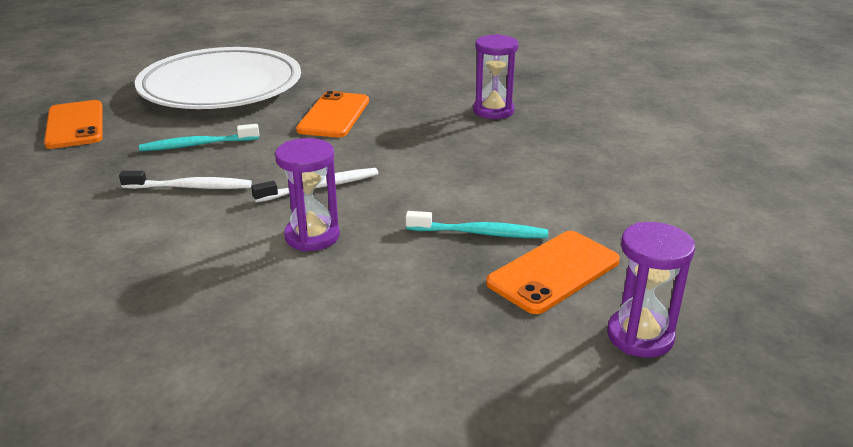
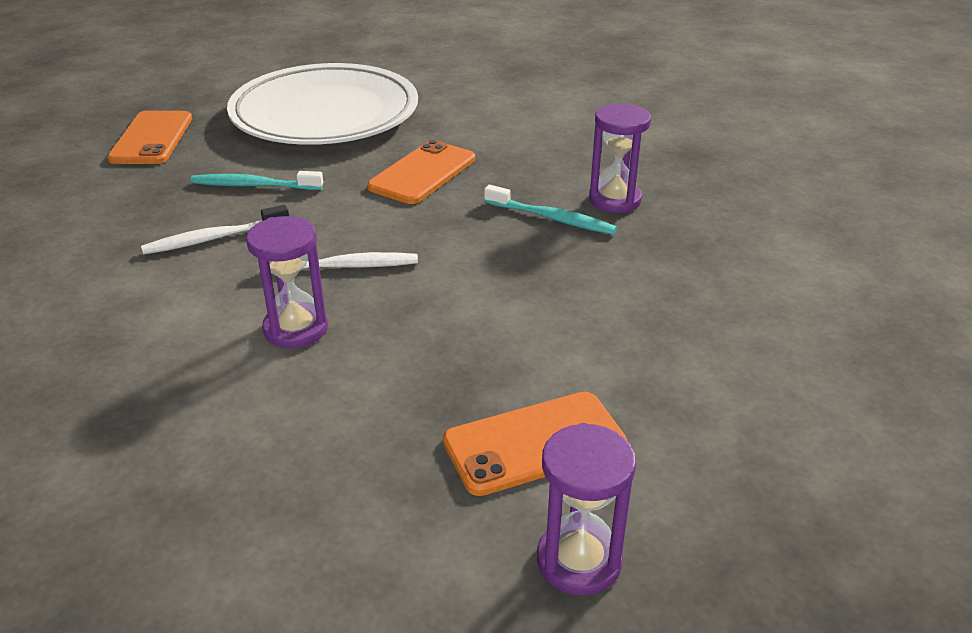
camera: 20 degrees right, 5 degrees up
white toothbrush [119,171,252,189] -> white toothbrush turned 135 degrees clockwise [141,205,289,255]
turquoise toothbrush [406,211,548,238] -> turquoise toothbrush moved to [484,185,617,235]

